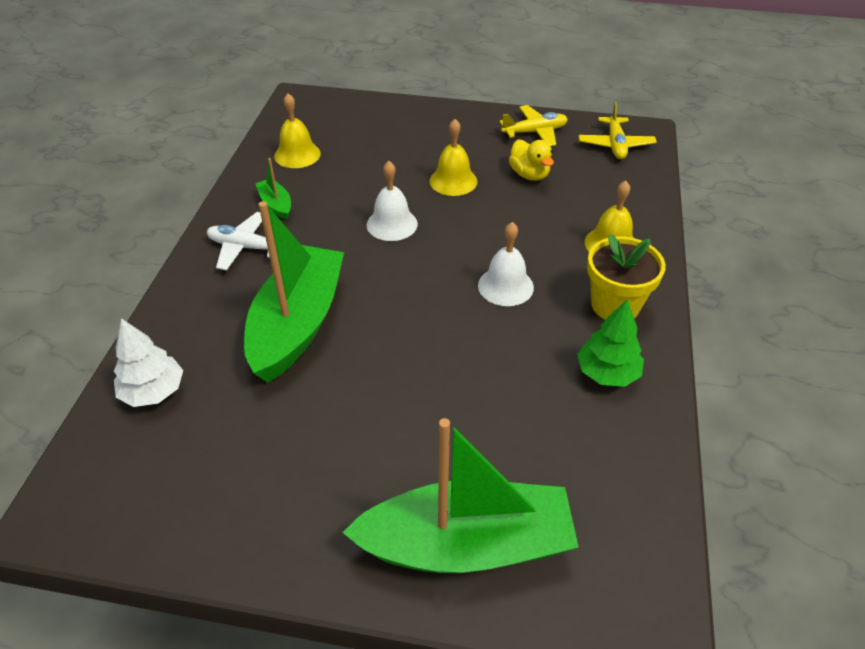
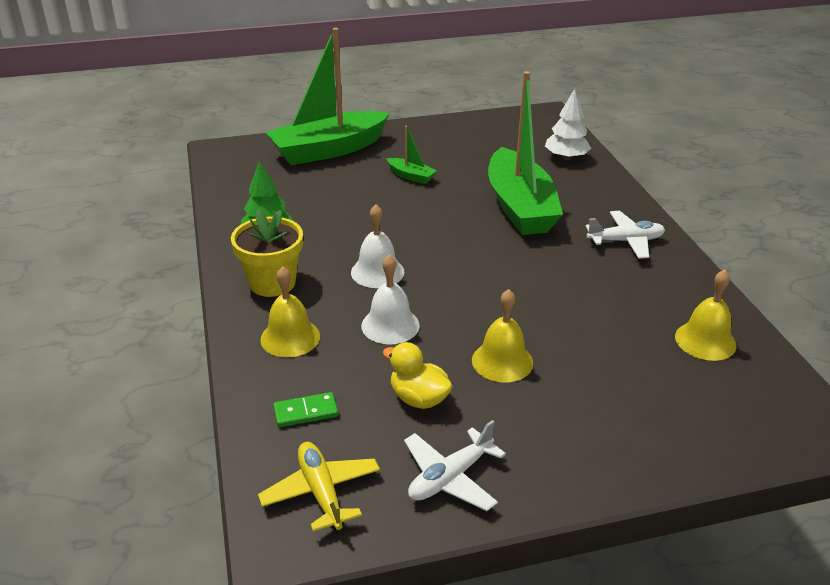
camera: 155 degrees right, 10 degrees down
green boat [255,158,291,220] -> green boat moved to [386,126,437,184]
white bell [366,161,418,241] -> white bell moved to [361,255,420,345]
yellow plane [499,105,568,146] -> white plane [404,420,506,511]
none -> green domino [273,392,338,427]

